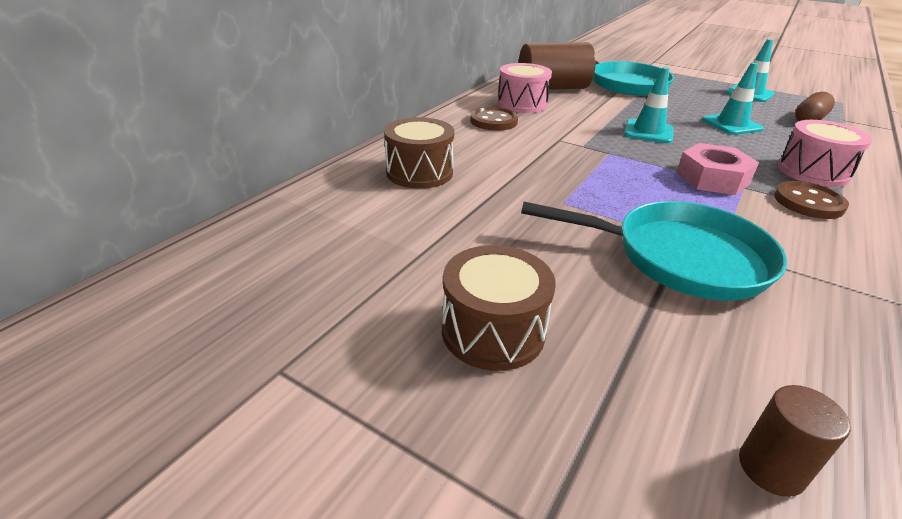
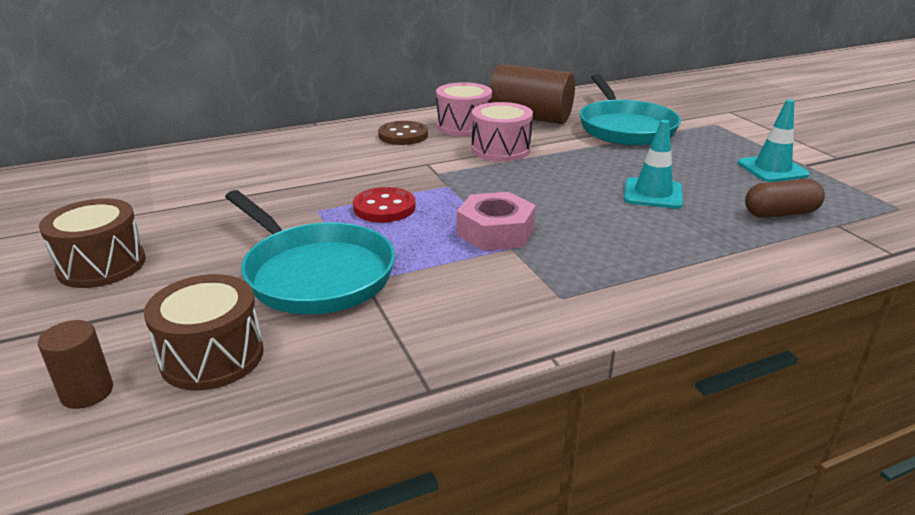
camera: 35 degrees right, 5 degrees down
brown drum [384,117,454,189] -> brown drum moved to [144,274,264,390]
turquoise traffic cone [624,67,673,143] -> none
brown button [774,181,849,219] -> none
pink drum [778,120,872,187] -> pink drum moved to [472,102,533,162]
none -> red button [353,187,415,222]

